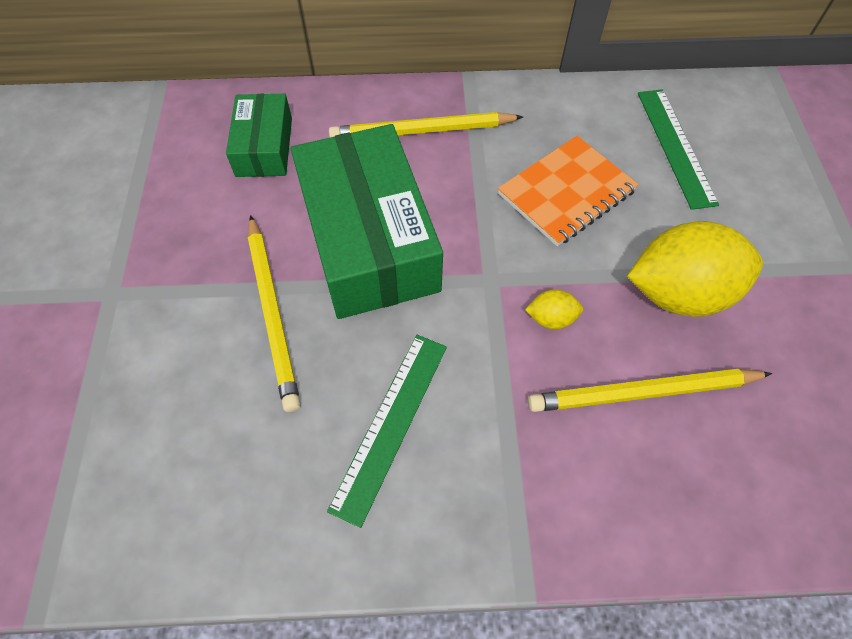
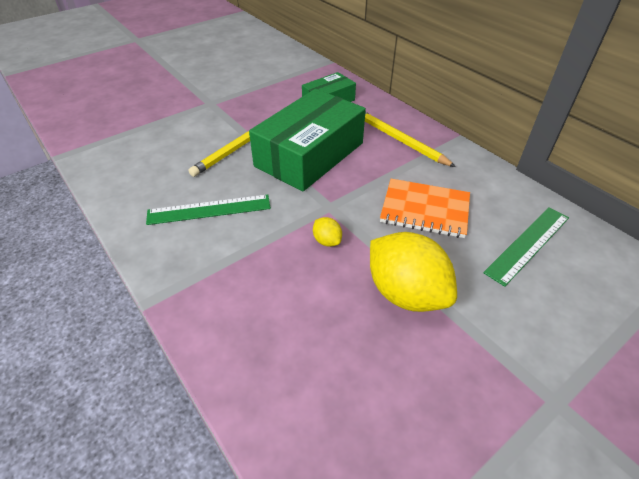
camera: 55 degrees right, 15 degrees down
yellow pencil [528,369,772,412] -> none

